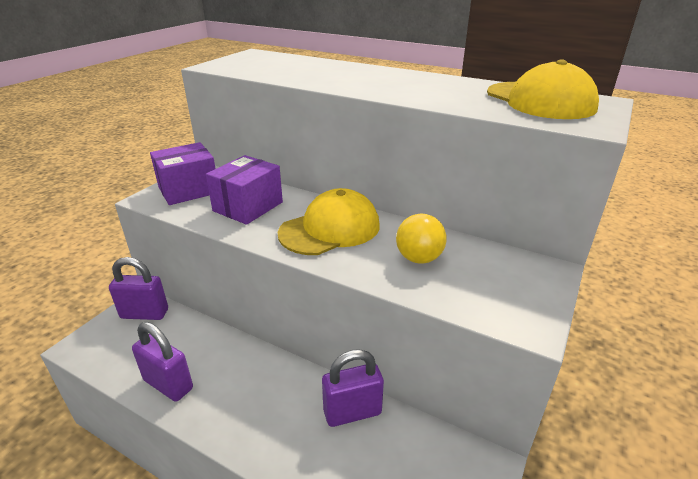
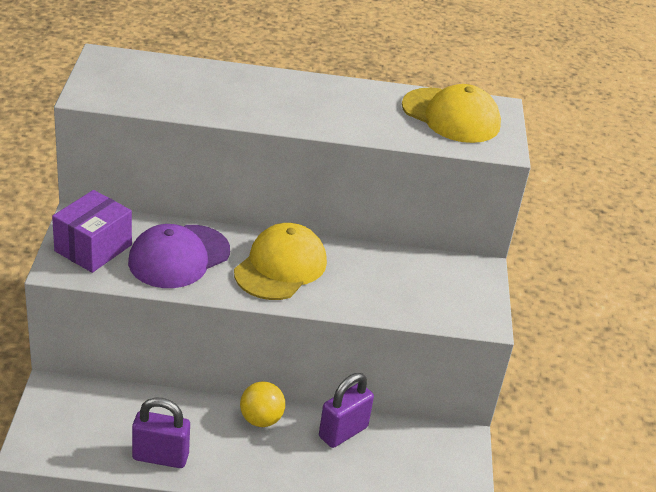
camera: 30 degrees left, 5 degrees up
purple padlock [109,257,168,320] -> none
purple box [206,155,283,225] -> purple cap [128,224,230,288]
yellow ball [396,214,447,264] -> yellow ball moved to [240,382,285,427]

